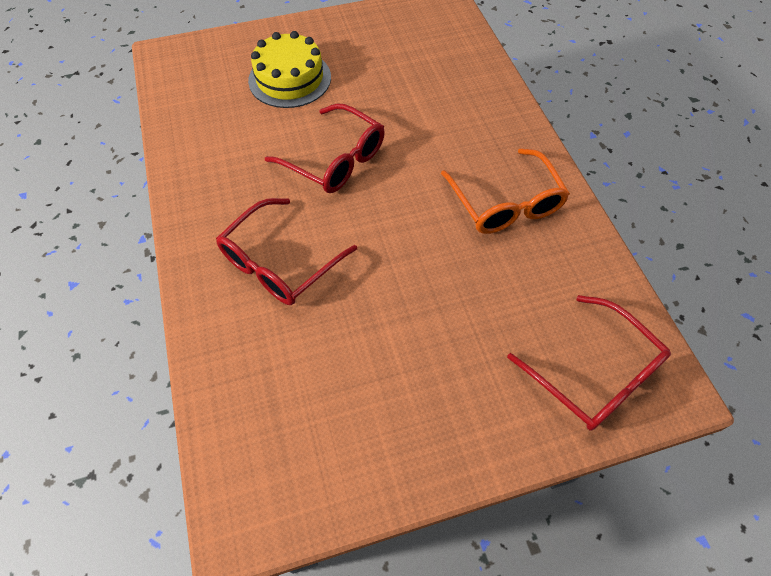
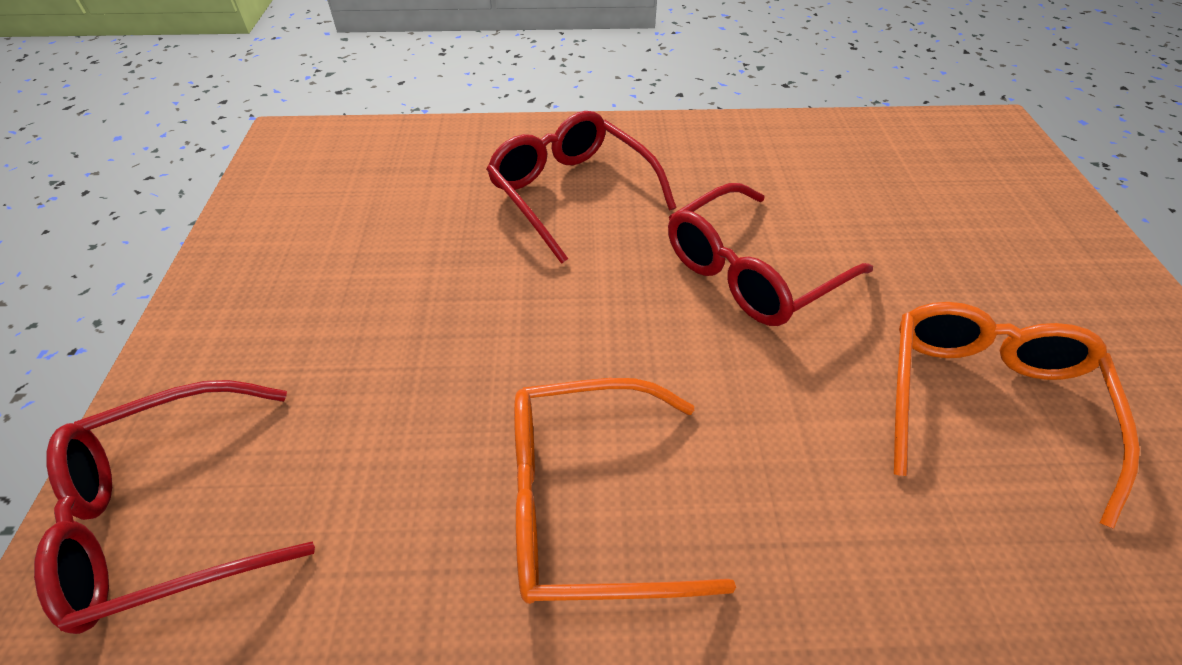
camera: 105 degrees right, 10 degrees down
yellow cake [248,31,331,108] -> none
none -> orange glasses [894,302,1140,529]

